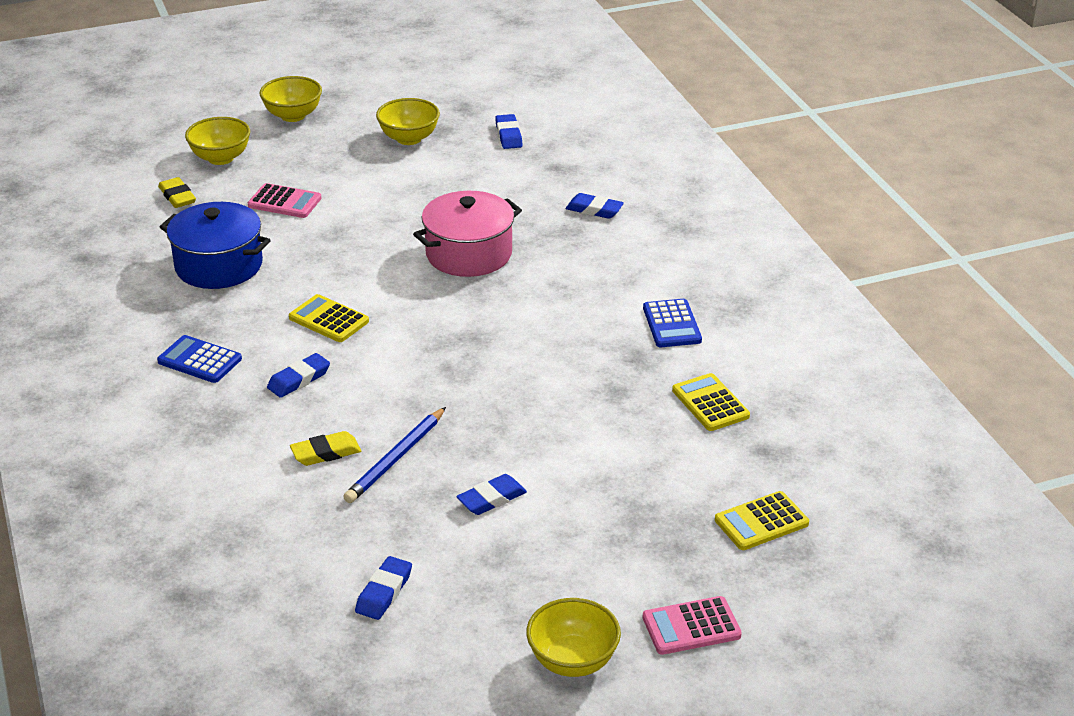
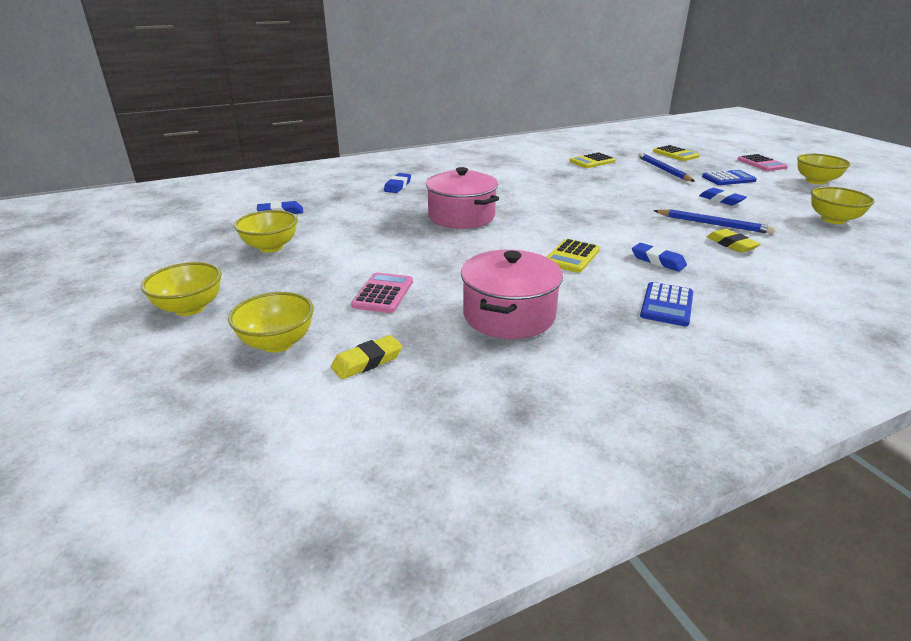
camera: 95 degrees left, 5 degrees down
blue pot [160,202,271,289] -> pink pot [461,250,563,339]
blue eraser [355,556,412,620] -> yellow bowl [811,187,875,224]
blue calculator [643,299,702,347] -> blue calculator moved to [702,170,757,185]
none -> blue pencil [638,152,695,182]

